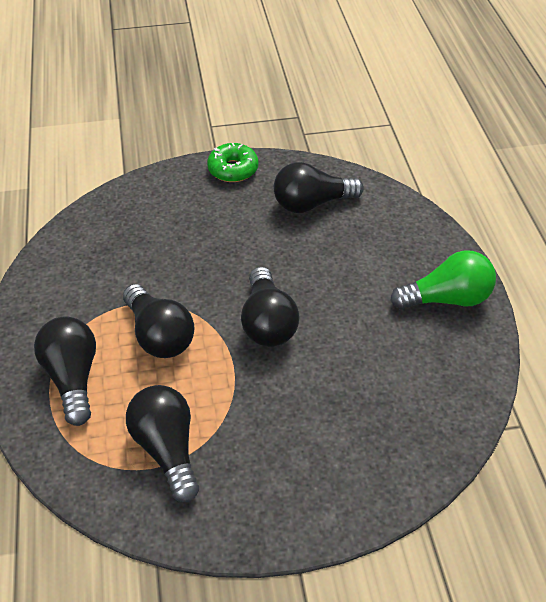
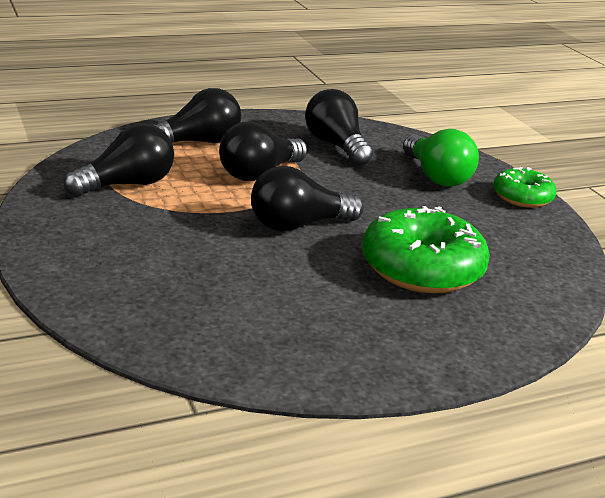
camera: 75 degrees right, 20 degrees down
black light bulb [274,162,364,213] -> black light bulb moved to [305,89,373,165]
green light bulb [390,250,496,310] -> green light bulb moved to [403,129,479,187]
none -> green donut [362,206,490,293]

